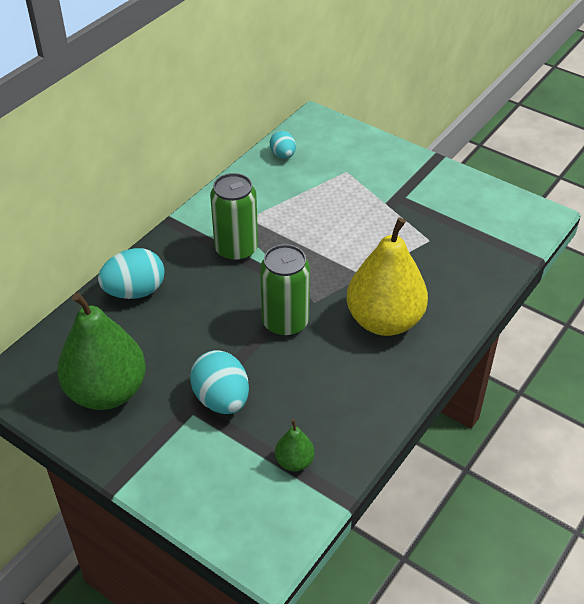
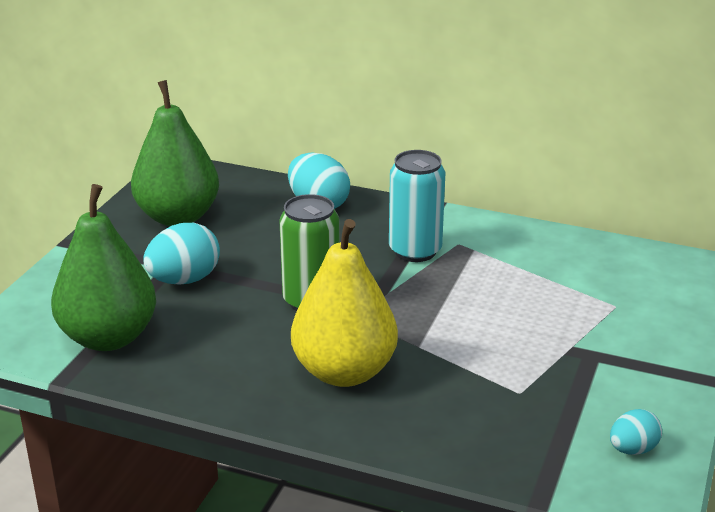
camera: 75 degrees right, 15 degrees down
green can [210,173,258,262] -> turquoise can [389,150,445,262]
turquoise egg [270,131,296,159] -> turquoise egg moved to [610,409,662,455]
green pear [275,419,315,472] -> green pear [51,184,156,351], size x2.29

